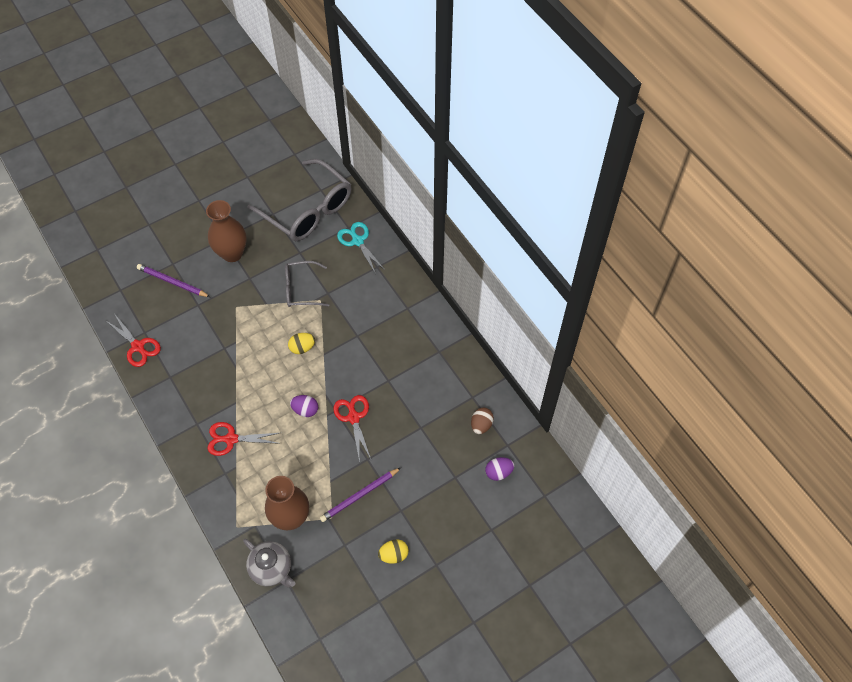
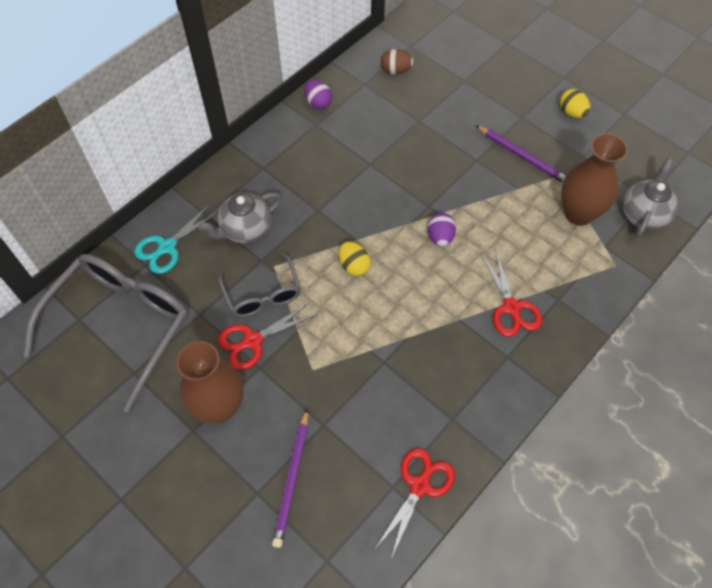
camera: 105 degrees left, 0 degrees up
red scissors [333,395,371,462] -> red scissors moved to [218,303,316,370]
purple egg [485,457,514,481] -> purple egg moved to [304,79,332,110]
none -> grey teapot [198,192,282,244]

